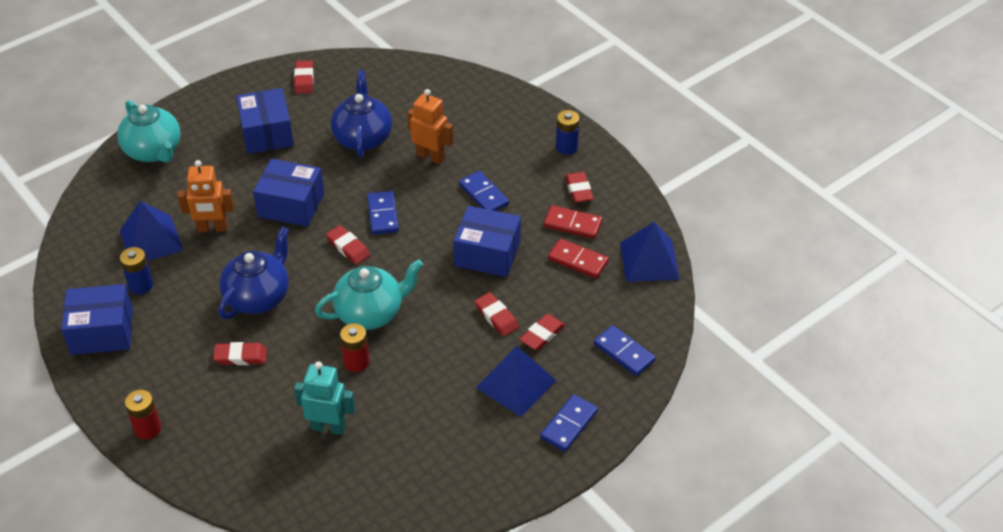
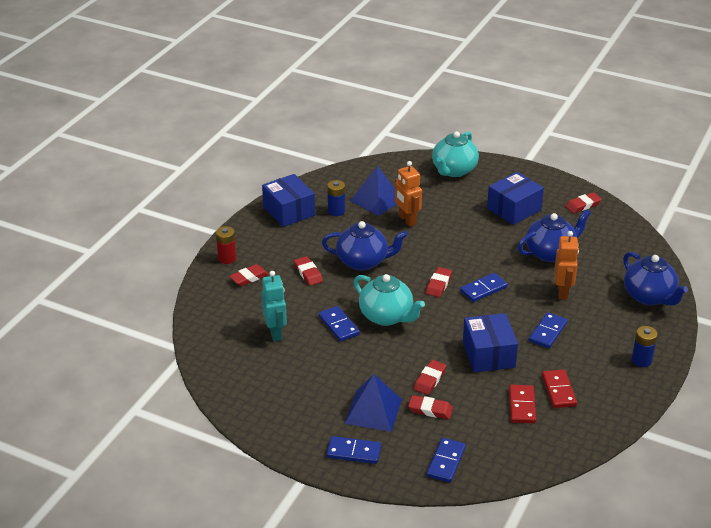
camera: 65 degrees right, 10 degrees down
blue box [253,159,324,227] -> none
red battery [340,323,369,372] -> blue domino [319,306,360,342]
red eraser [565,172,594,203] -> red eraser moved to [229,264,269,286]
blue pyramid [620,222,680,282] -> none
none -> blue teapot [623,252,688,306]

